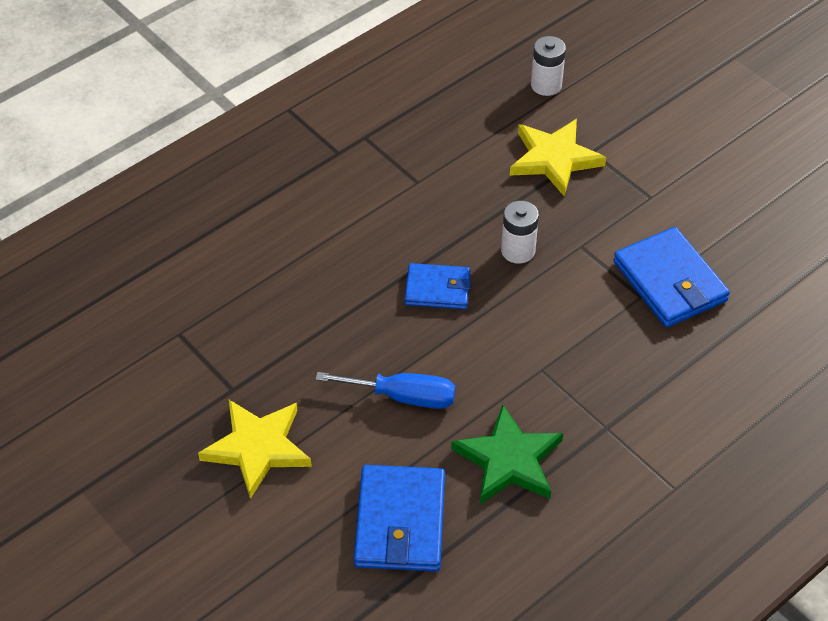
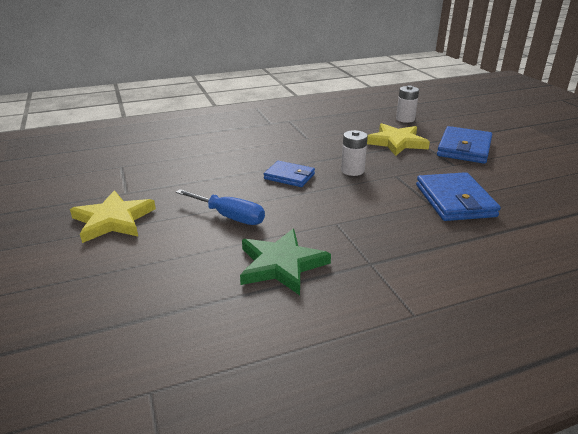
camera: 20 degrees right, 20 degrees down
blue wallet [354,465,445,571] -> blue wallet moved to [437,126,492,164]

